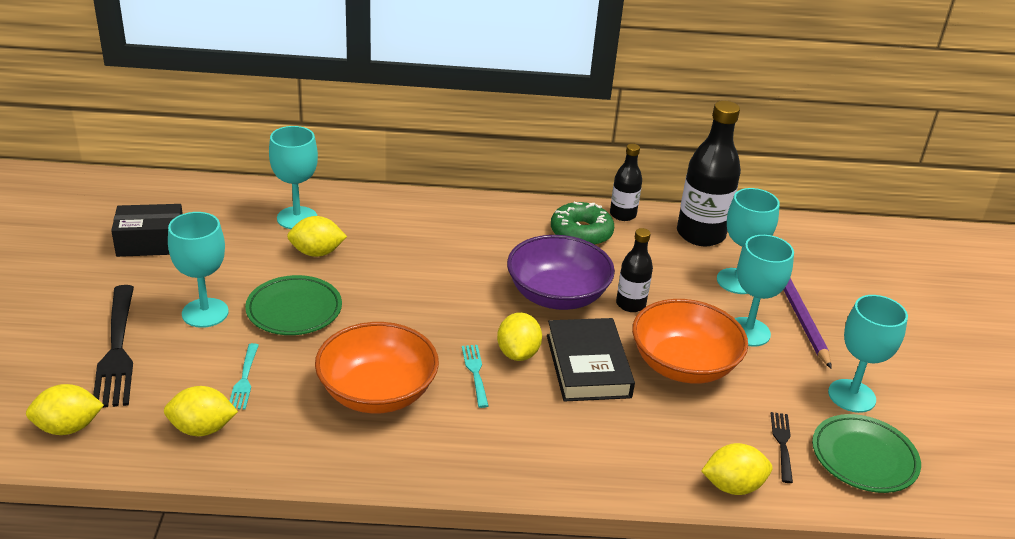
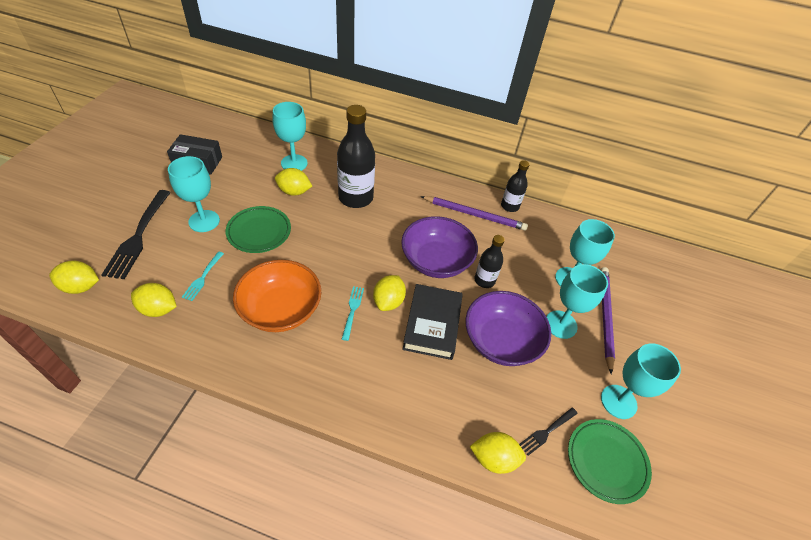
camera: 15 degrees right, 15 degrees up
green donut [551,202,614,245] -> purple pencil [420,196,528,230]
orange bowl [632,299,748,384] -> purple bowl [465,291,551,366]
black bottle [677,101,741,247] -> black bottle moved to [337,105,375,208]
black fork [771,412,793,483] -> black fork turned 150 degrees counterclockwise [519,407,578,456]

